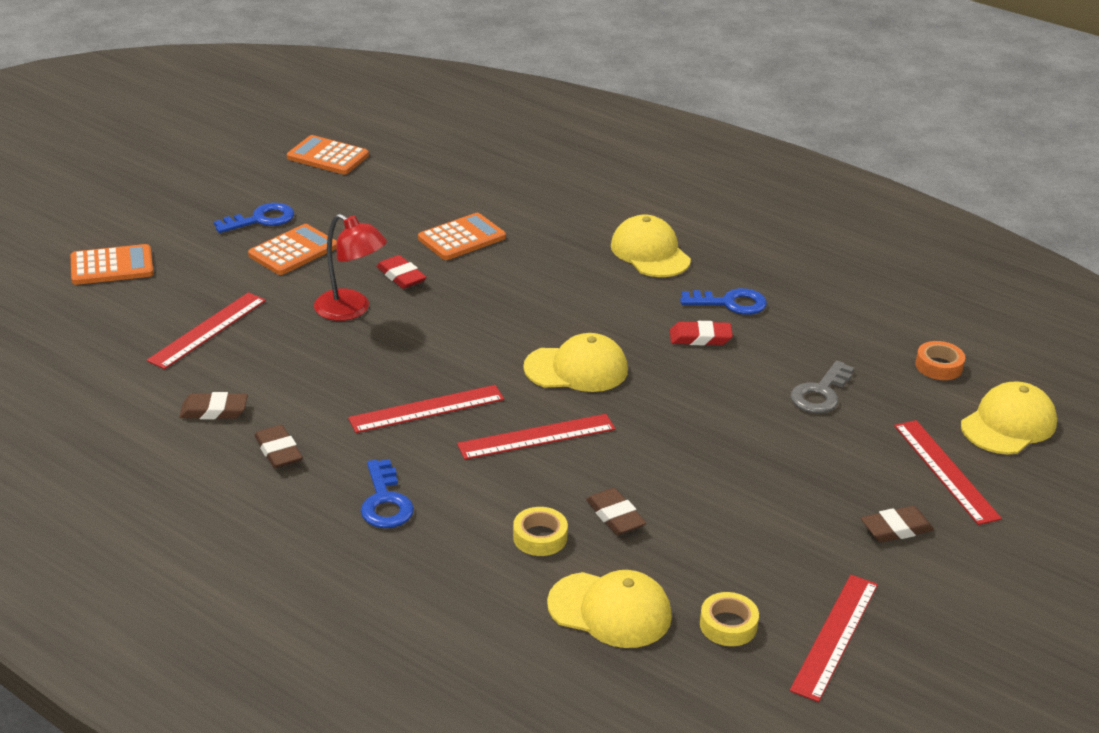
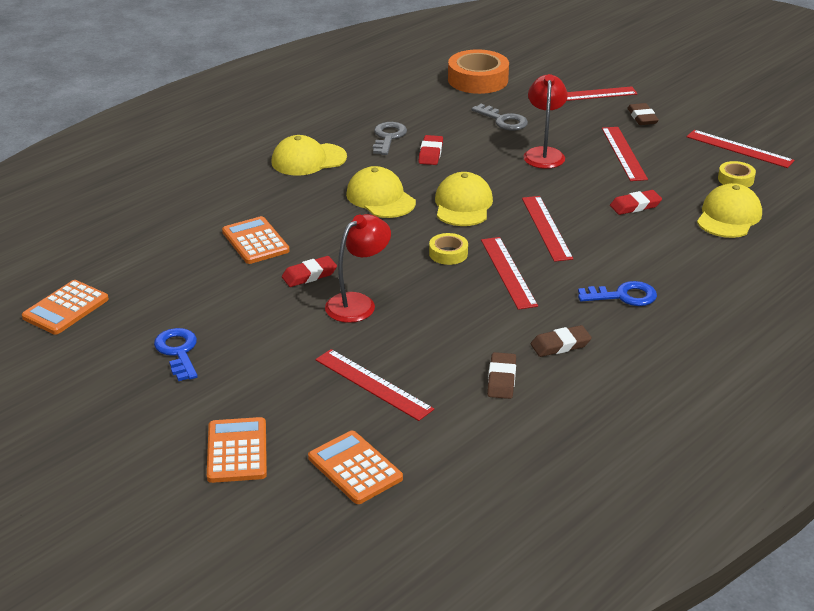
camera: 80 degrees left, 0 degrees up
orange calculator [248,224,337,275] -> orange calculator moved to [308,431,403,504]
yellow tape [513,507,568,556] -> yellow tape moved to [429,233,468,265]
brown eraser [586,488,646,535] -> red eraser [610,190,662,215]
blue key [680,288,767,315] -> grey key [373,122,407,155]
orange tape [915,341,965,380] -> orange tape [448,49,509,94], size x1.95
yellow cap [961,382,1057,454] -> yellow cap moved to [346,166,416,218]
none -> red lamp [523,74,568,169]
none -> red ruler [602,127,648,181]

